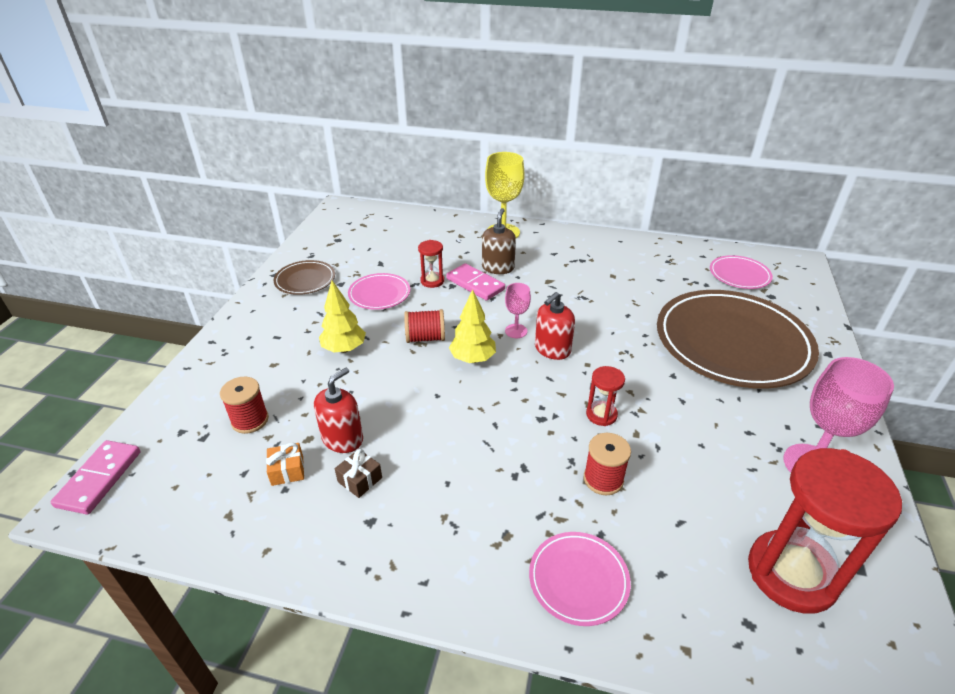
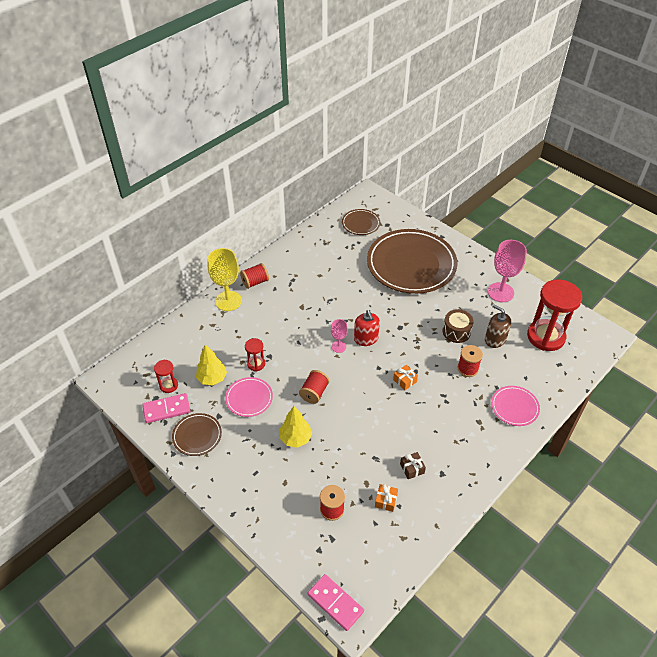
camera: 60 degrees left, 10 degrees up
red soap dispenser [314,368,363,453] -> none
pink domino [446,263,505,301] -> pink domino moved to [142,393,190,423]
yellow tree [449,289,496,363] -> yellow tree moved to [196,344,227,385]
brown soap dispenser [482,208,516,274] -> brown soap dispenser moved to [485,305,511,348]
red hourglass [586,366,625,426] -> red hourglass moved to [154,360,178,393]
pink plate [710,255,773,289] -> brown plate [342,209,380,235]
none -> red spool [240,263,269,289]
none -> orange gift [393,365,418,391]
none -> brown drum [443,309,474,343]

